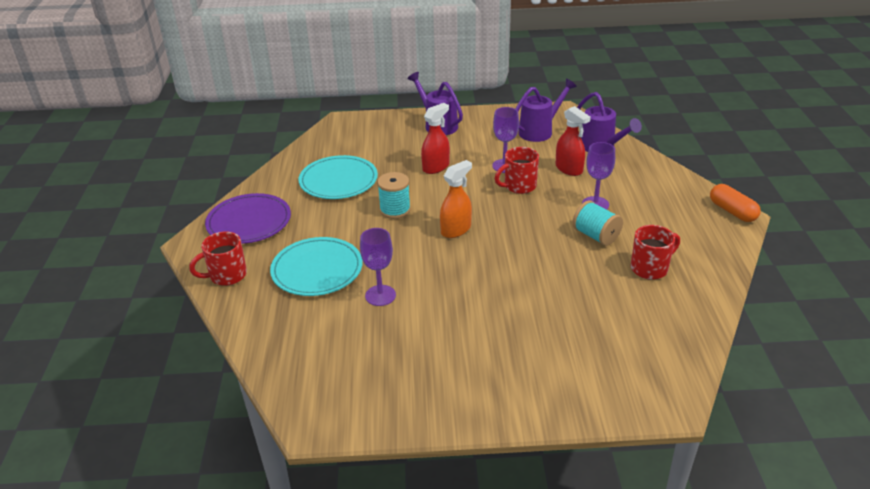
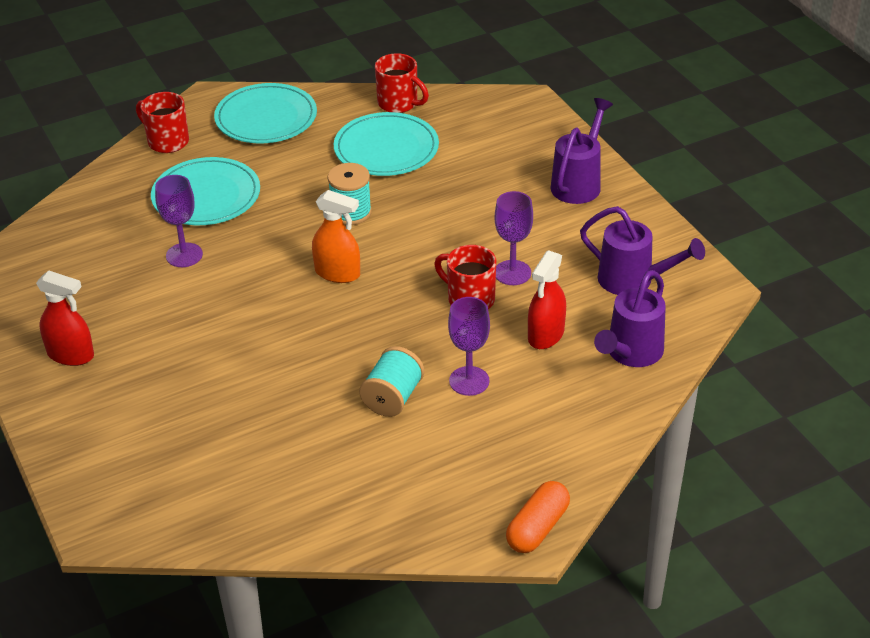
camera: 65 degrees right, 5 degrees up
purple plate [205,193,291,244] -> turquoise plate [214,83,317,143]
red spray bottle [421,103,450,174] -> red spray bottle moved to [36,270,94,366]
red mug [631,225,680,280] -> red mug moved to [375,53,429,113]

